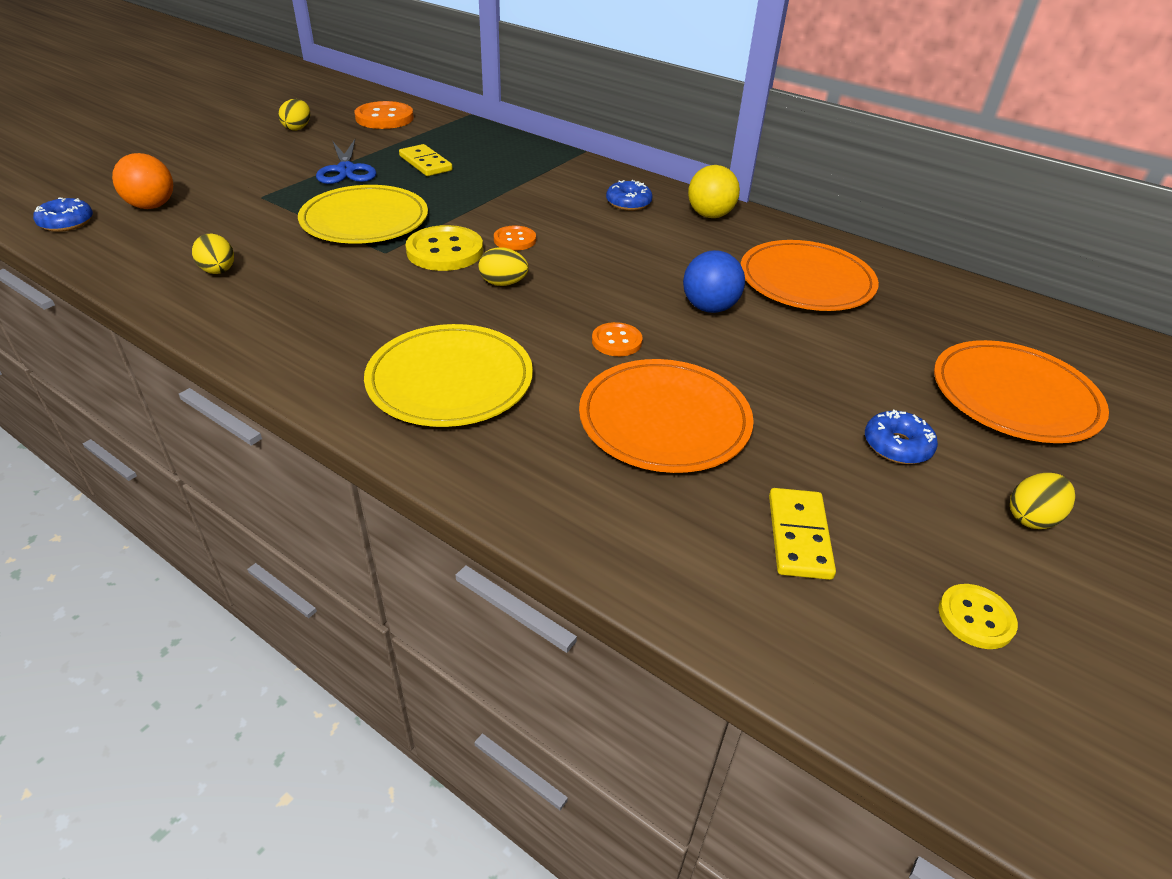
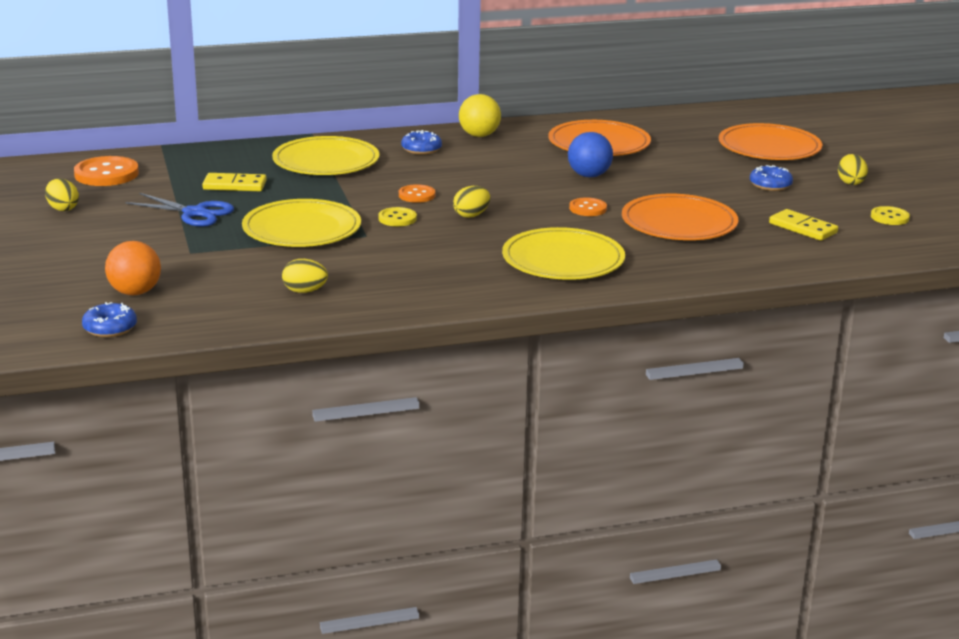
camera: 50 degrees left, 15 degrees down
yellow button [406,225,483,271] -> yellow button [378,207,417,226], size x0.57
none -> yellow plate [272,136,379,175]

